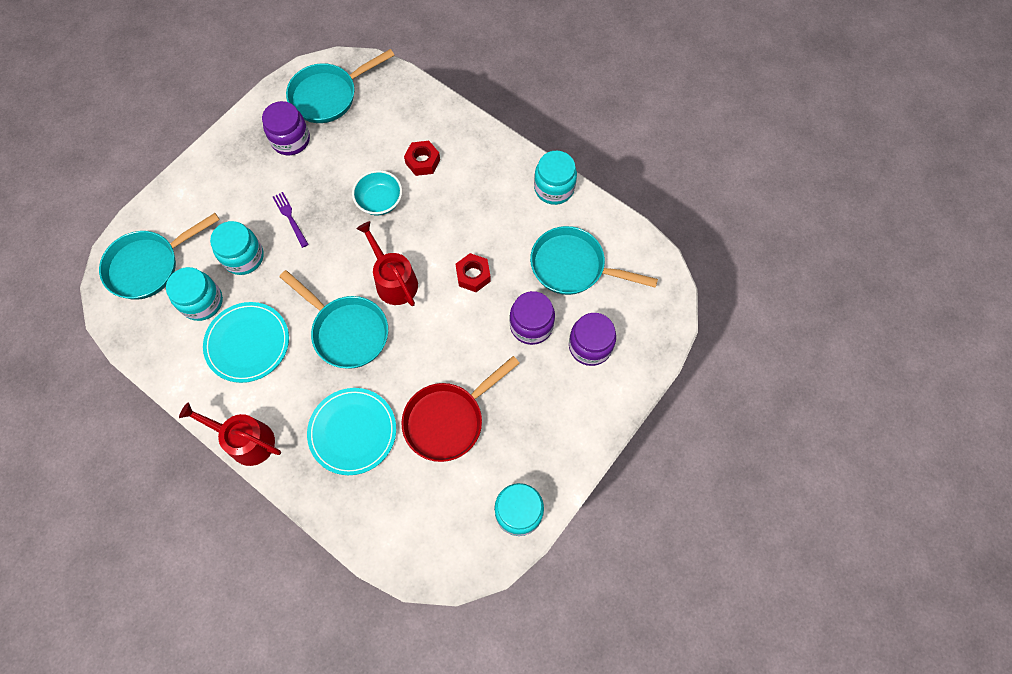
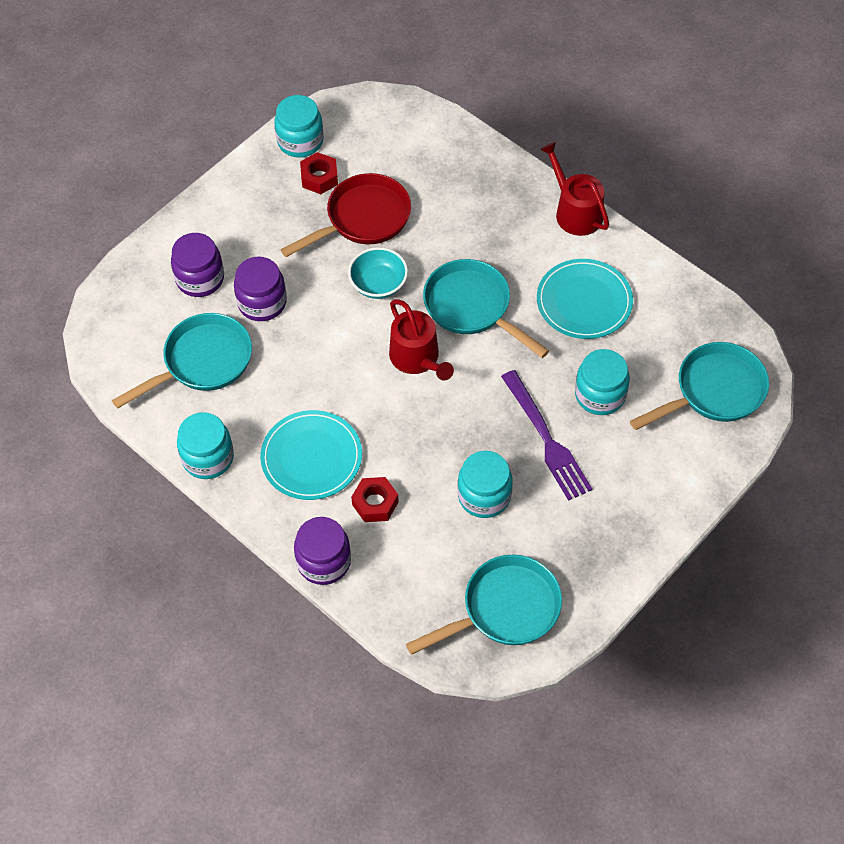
camera: 175 degrees left, 10 degrees down
turquoise jar [166,267,223,321] -> turquoise jar moved to [458,451,513,518]
red watering can [179,403,281,466] -> red watering can turned 150 degrees counterclockwise [540,142,609,236]
purple jar [262,101,310,155] -> purple jar moved to [294,517,351,585]
purple fork [273,192,309,248] -> purple fork [501,370,592,501], size x1.82
turquoise plate [307,388,396,475] -> turquoise plate moved to [260,410,362,500]
turquoise bowl [352,170,402,215] -> turquoise bowl moved to [348,247,408,299]
red nut [456,253,491,292] -> red nut moved to [300,152,338,194]
turquoise pan [530,226,658,295] -> turquoise pan turned 60 degrees counterclockwise [112,313,252,409]

